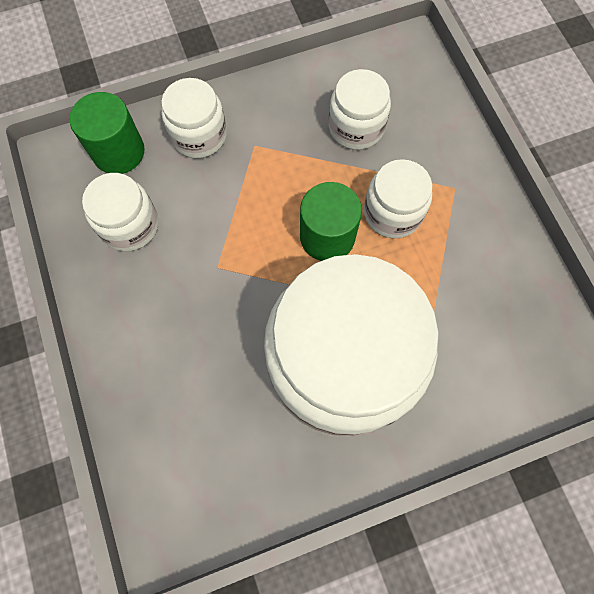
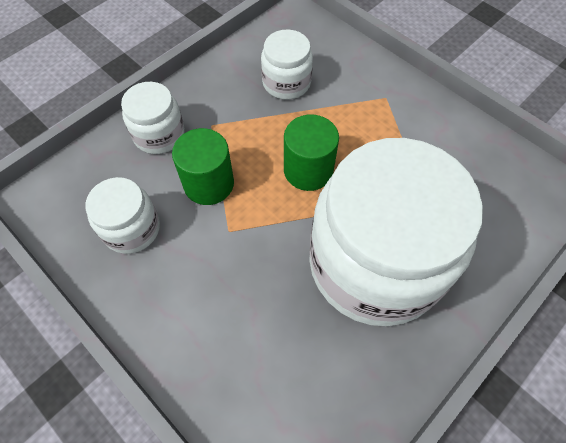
camera: 25 degrees left, 10 degrees down
green cylinder [69,92,145,174] -> green cylinder moved to [172,128,234,205]
white jar [364,159,432,238] -> none

